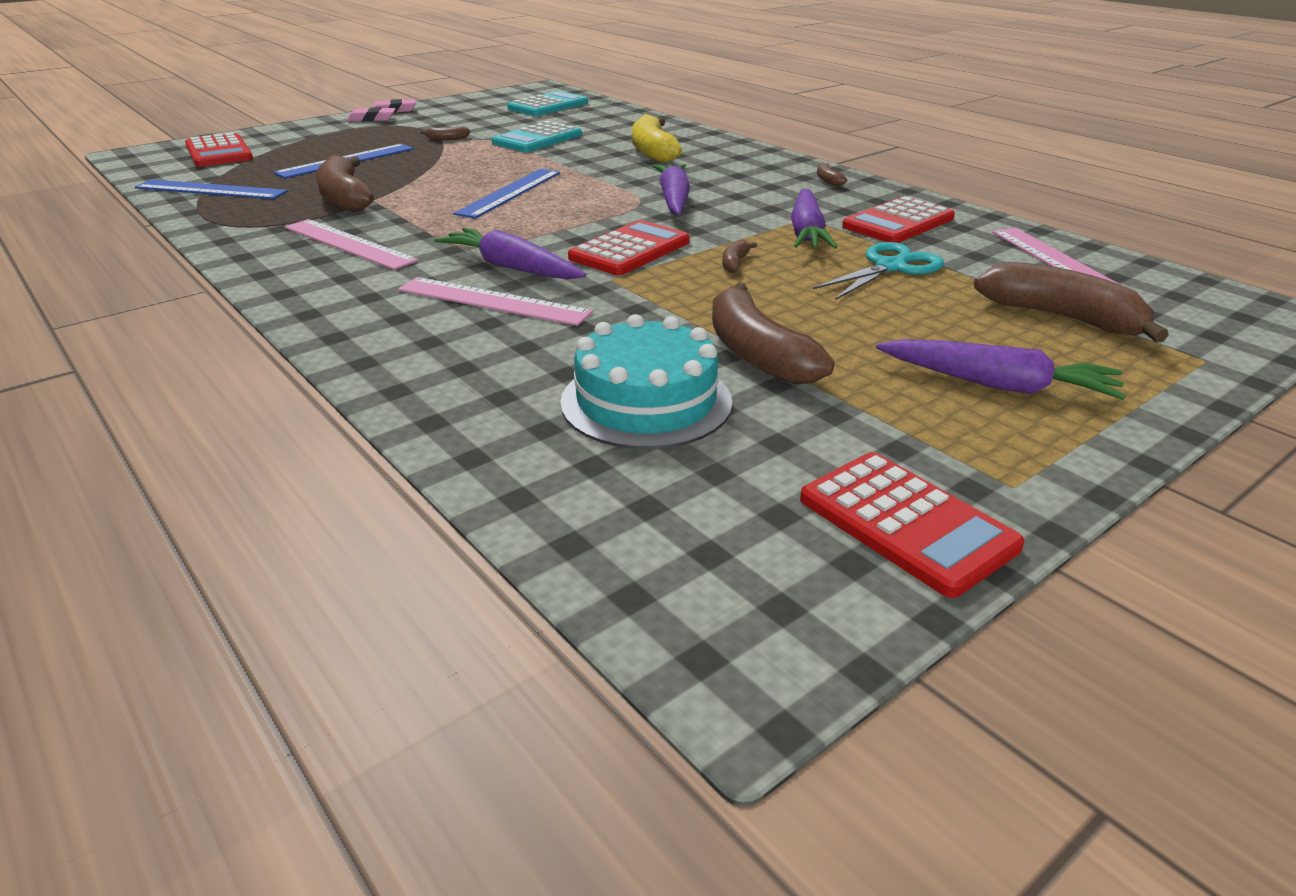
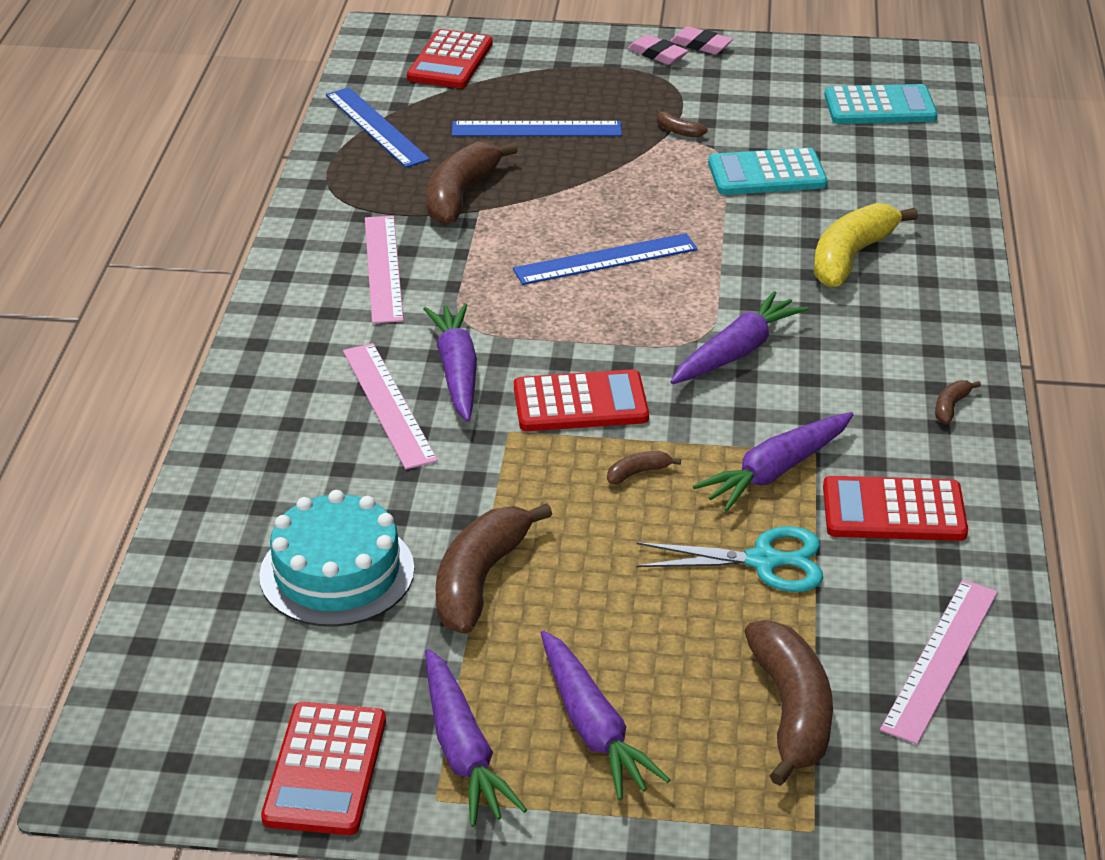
camera: 45 degrees right, 5 degrees up
none -> purple carrot [425,649,527,827]

